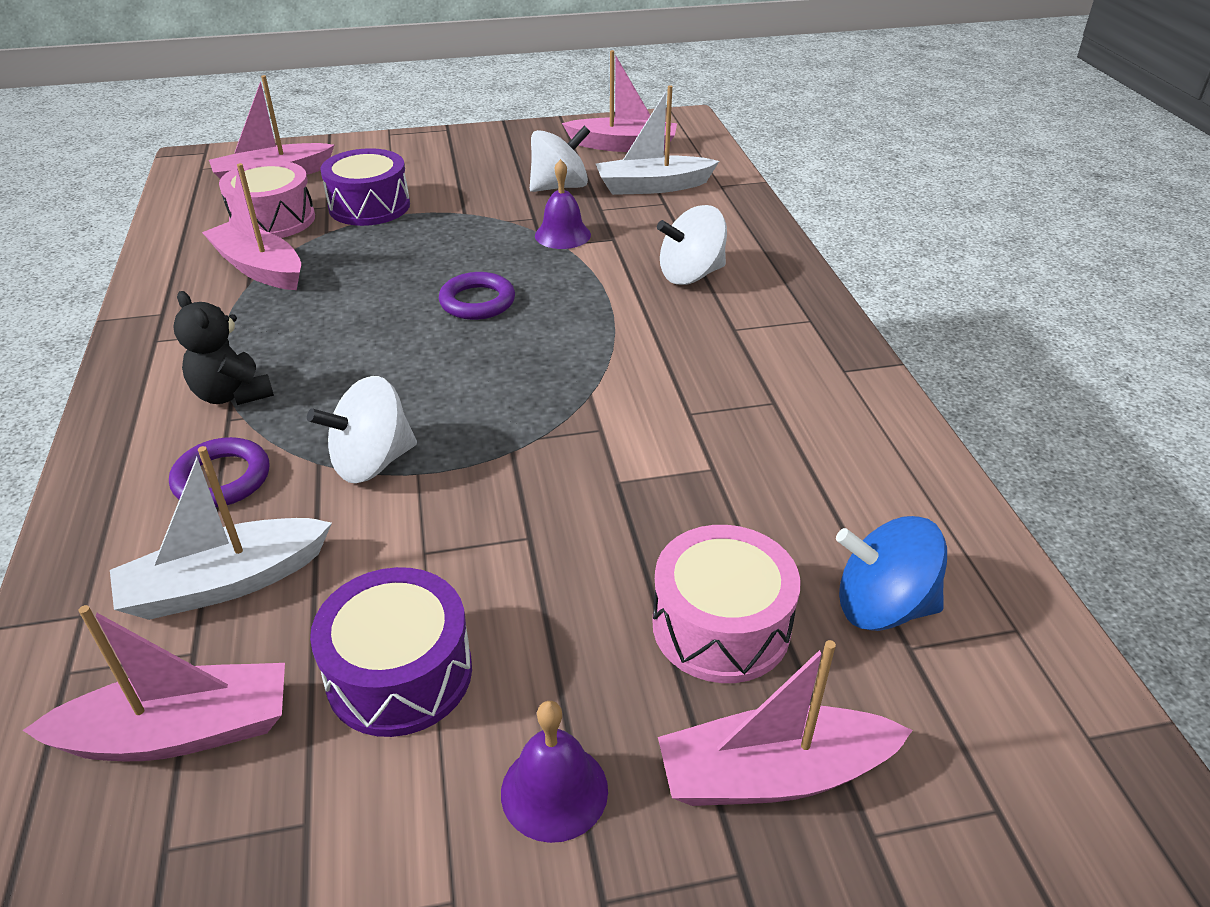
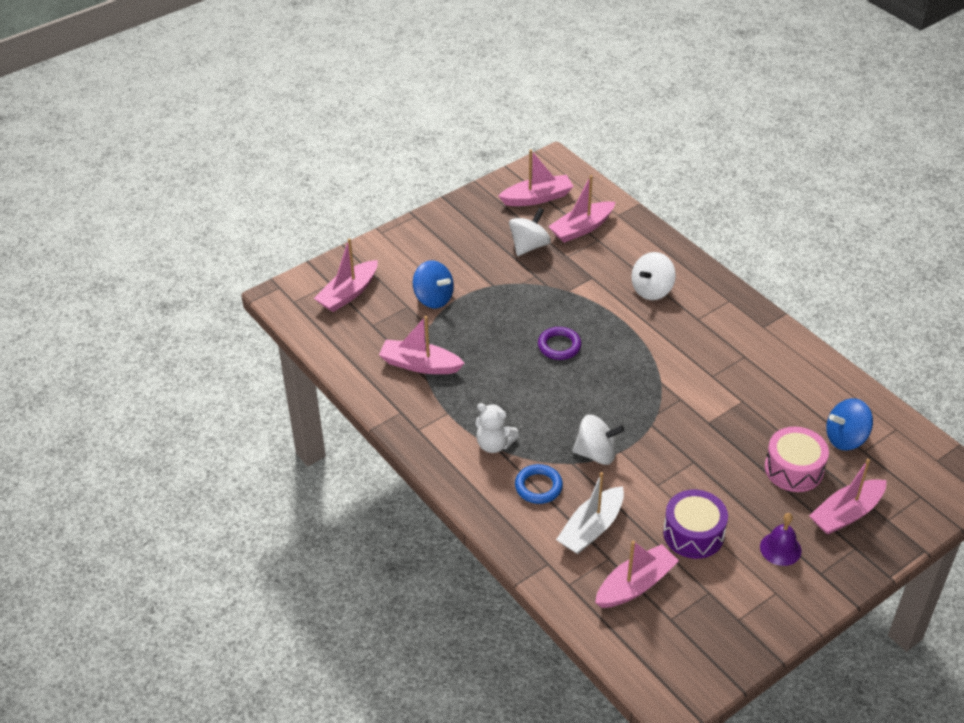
camera: 25 degrees left, 5 degrees up
purple ring [169,437,269,508] -> blue ring [515,464,563,504]
black teddy bear [173,291,274,405] -> white teddy bear [475,403,519,453]
pink drum [219,161,315,238] -> none
white spinning top [307,376,417,483] -> white spinning top turned 120 degrees counterclockwise [572,415,624,465]
purple drum [320,148,410,226] -> blue spinning top [413,260,454,308]
purple bell [535,159,591,249] -> none
white boat [596,85,719,195] -> pink boat [548,175,615,243]

